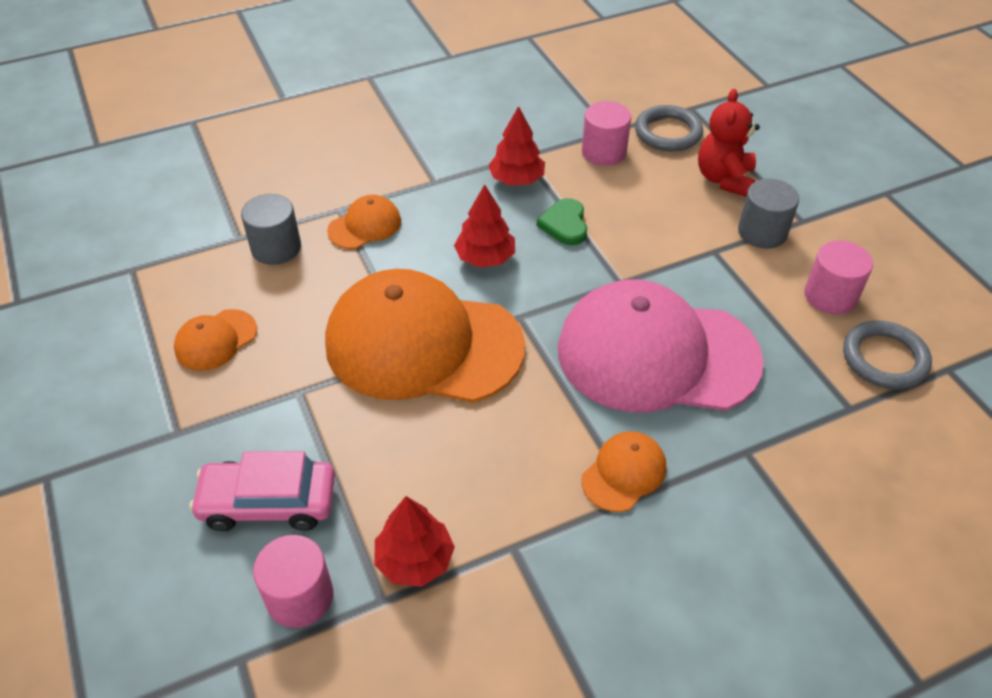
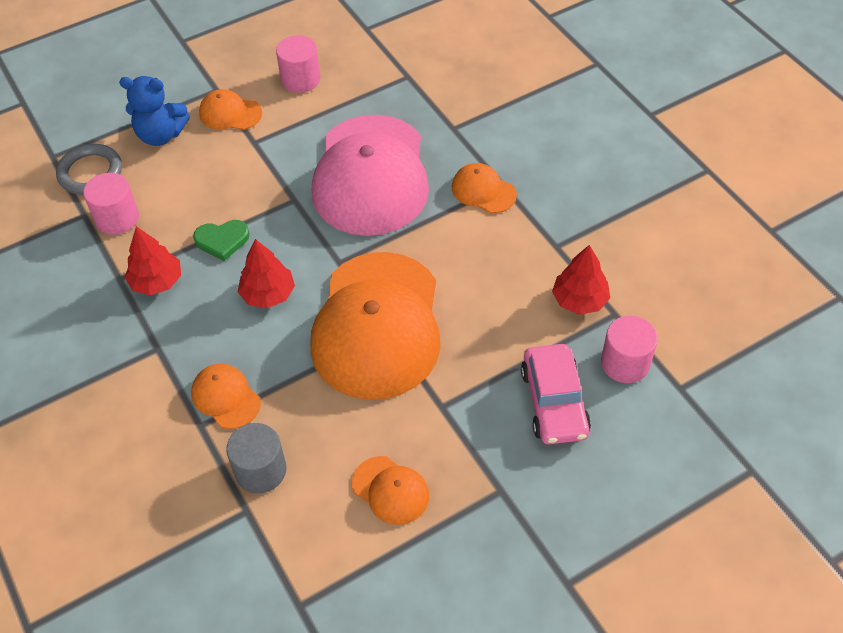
camera: 95 degrees left, 5 degrees up
red teddy bear [698,89,760,197] -> blue teddy bear [119,76,190,146]
grey cylinder [738,179,799,249] -> orange cap [199,89,262,130]
grey ring [843,321,932,390] -> none

